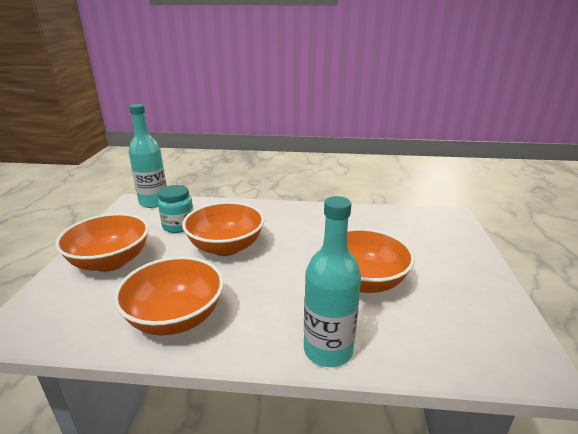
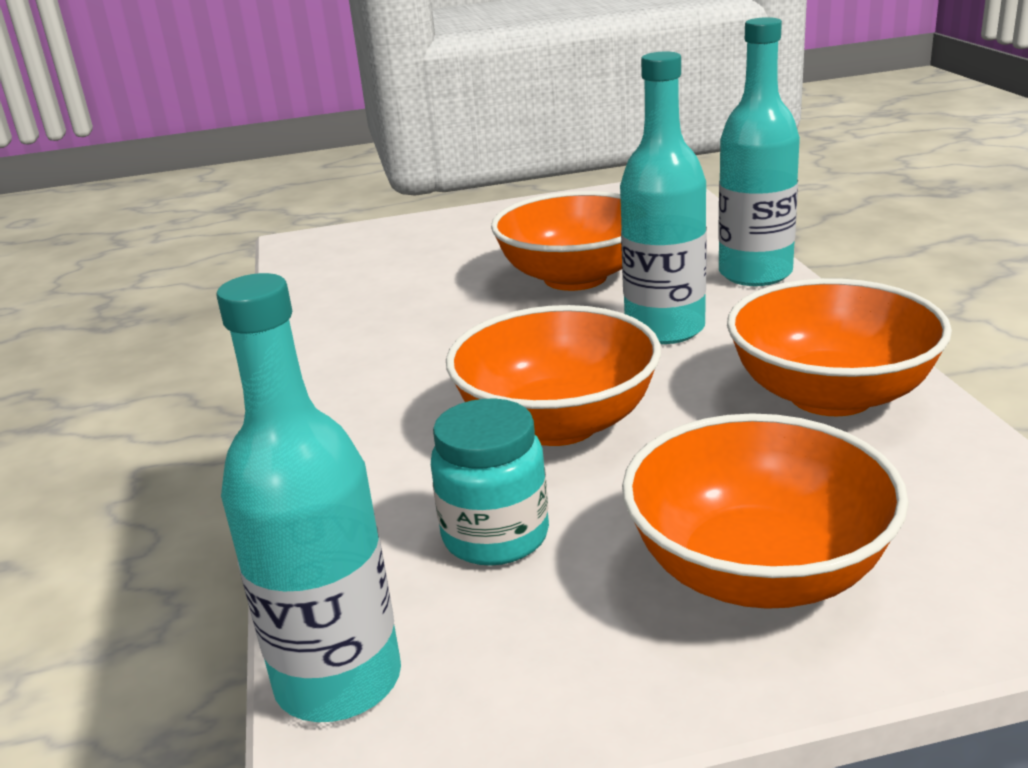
camera: 105 degrees left, 0 degrees up
none -> turquoise bottle [620,52,707,344]

